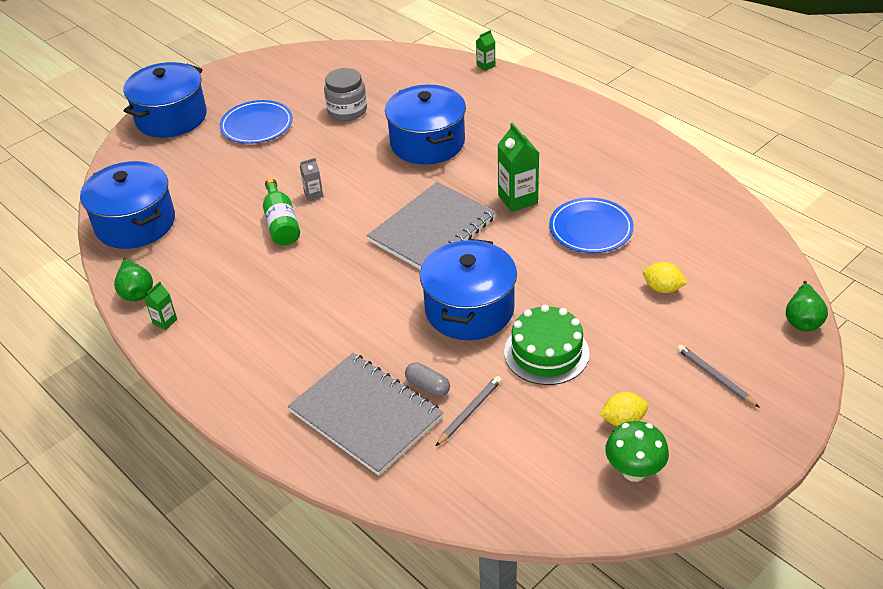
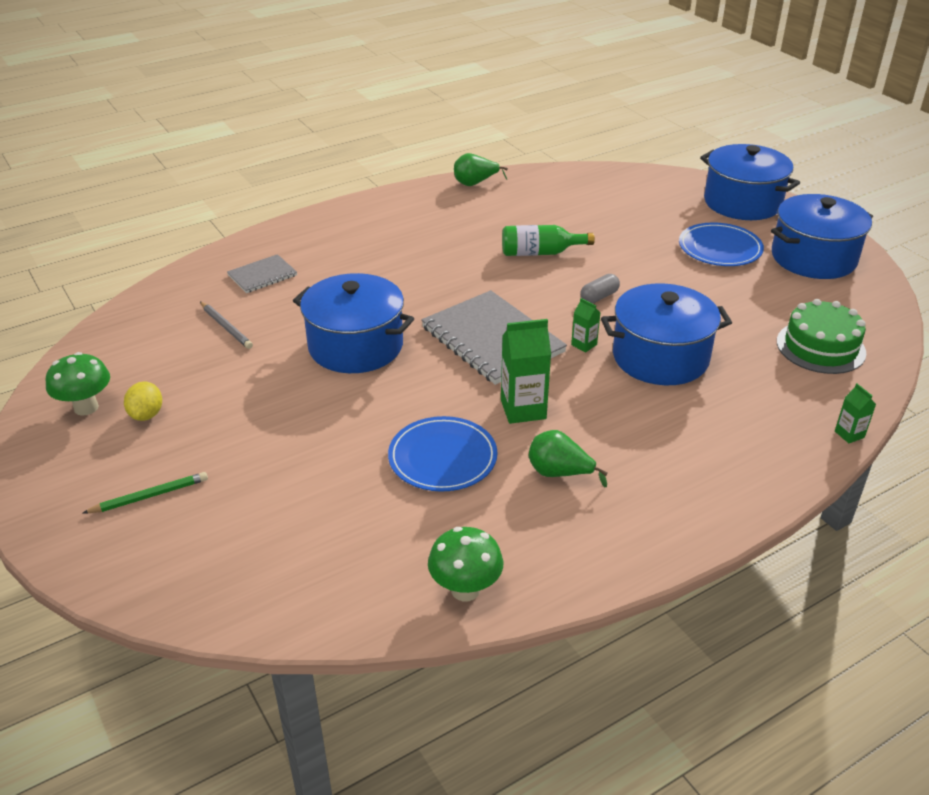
camera: 100 degrees right, 5 degrees down
blue pot [80,161,175,249] -> blue pot moved to [771,194,873,279]
green carton [144,281,177,330] -> green carton moved to [571,298,600,353]
grey notebook [288,353,443,476] -> grey notebook [227,254,297,293], size x0.51
grey carton [300,158,323,201] -> none
grey jar [324,68,367,121] -> none
grey capsule [405,362,450,397] -> grey capsule moved to [581,274,620,303]
green cake [504,305,590,385] -> green cake moved to [777,299,867,374]
yellow lemon [643,262,687,293] -> none
grey pencil [677,345,760,408] -> green pencil [83,472,208,513]
green pear [786,281,828,332] -> green pear moved to [529,430,608,487]
none -> green mushroom [428,527,503,601]

